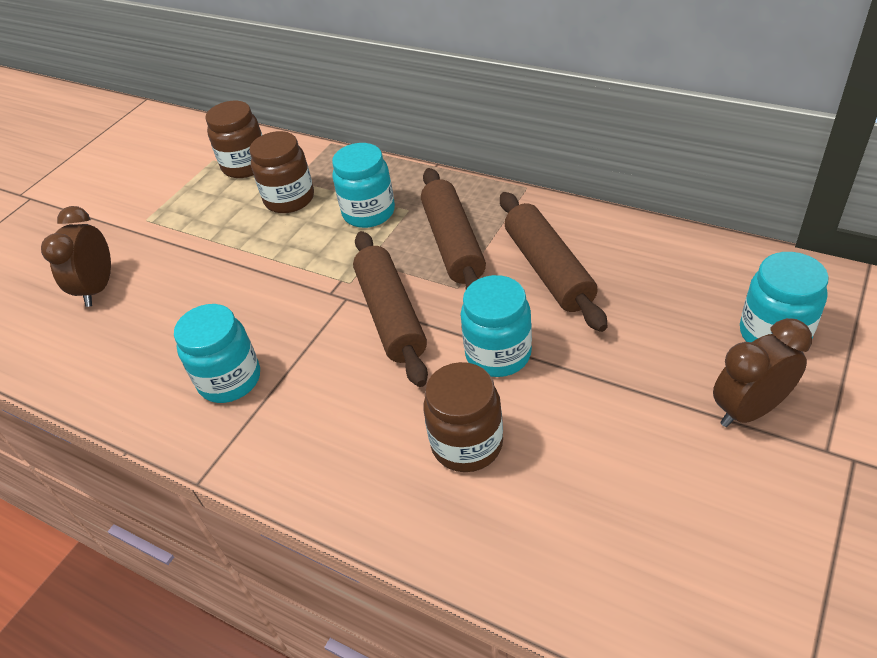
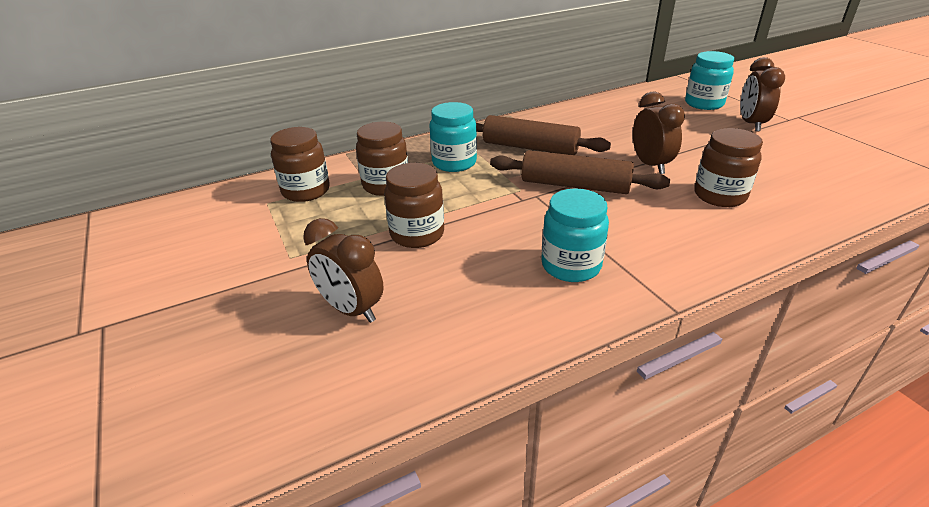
camera: 60 degrees left, 10 degrees down
turquoise jar [460,275,532,377] -> brown clock [633,92,685,174]
brown rolling pin [500,192,607,332] -> none
none -> brown jar [384,163,444,248]

